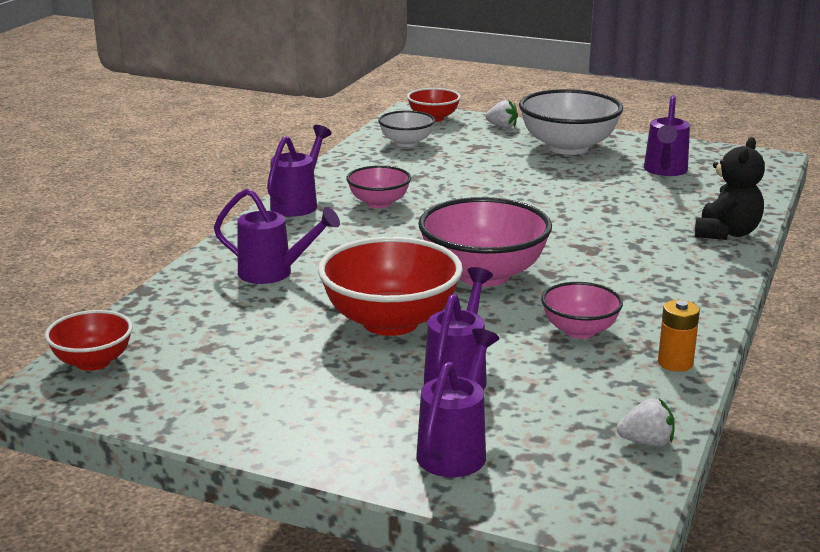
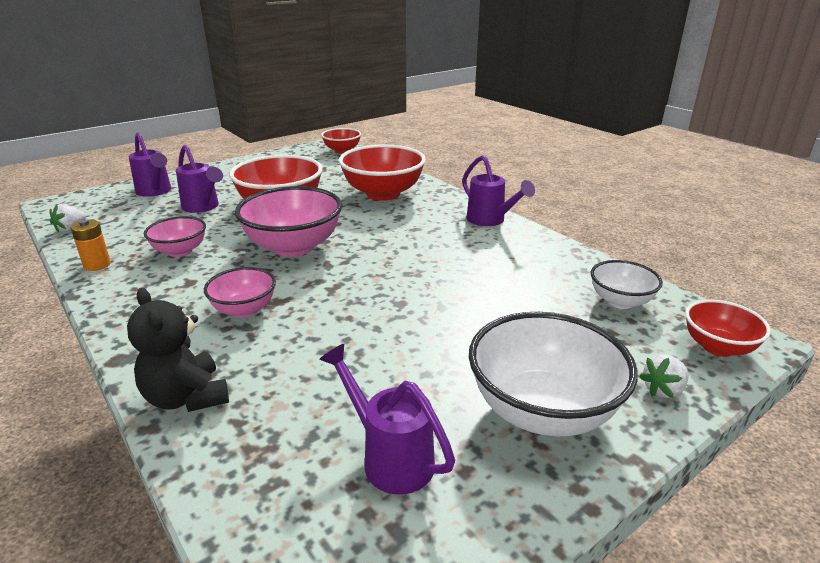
camera: 120 degrees right, 5 degrees up
purple watering can [214,188,340,284] -> red bowl [339,144,426,201]
pink bowl [346,165,411,208] -> pink bowl moved to [204,267,276,318]

